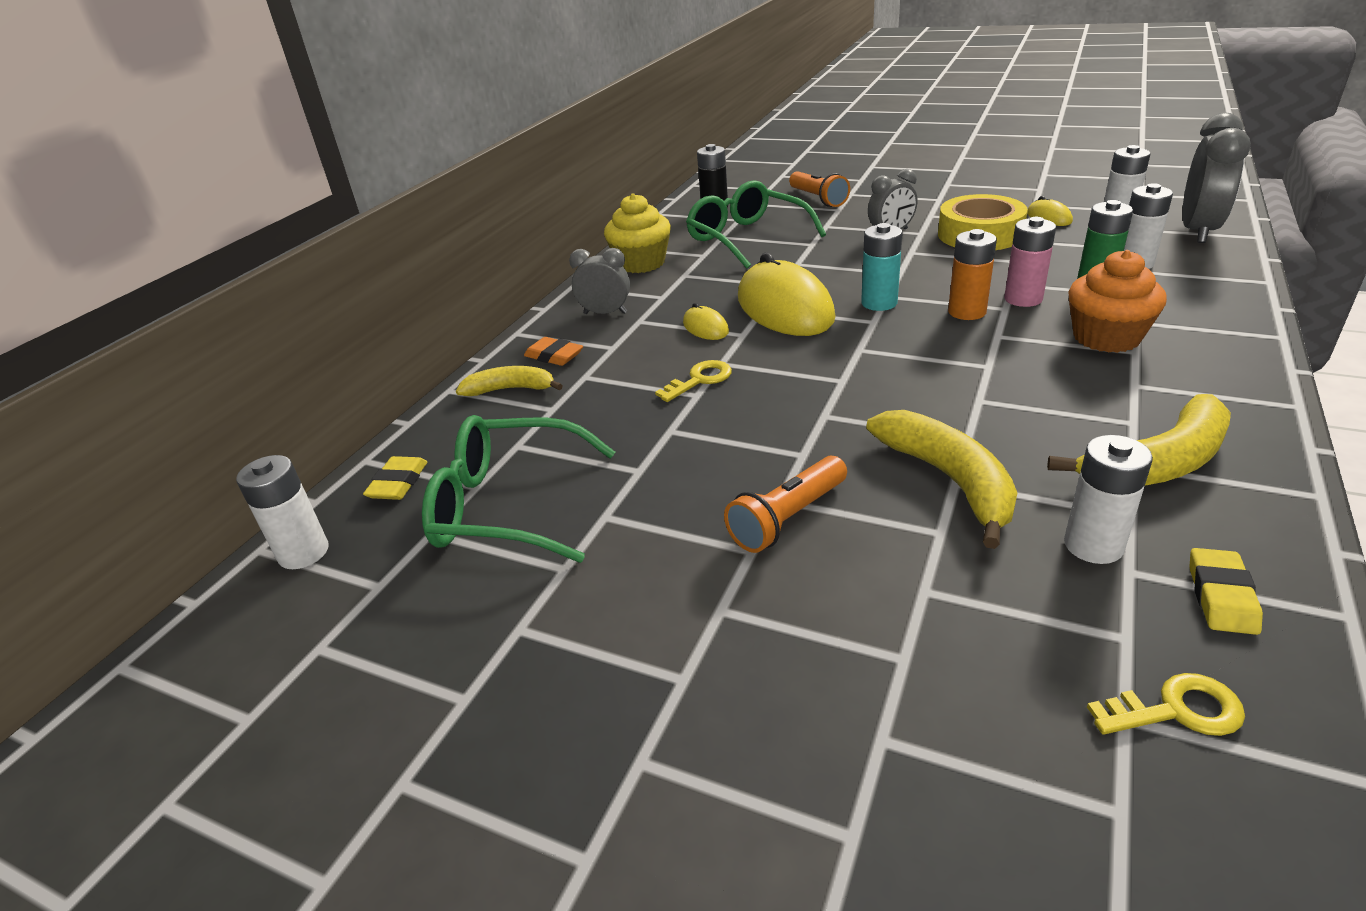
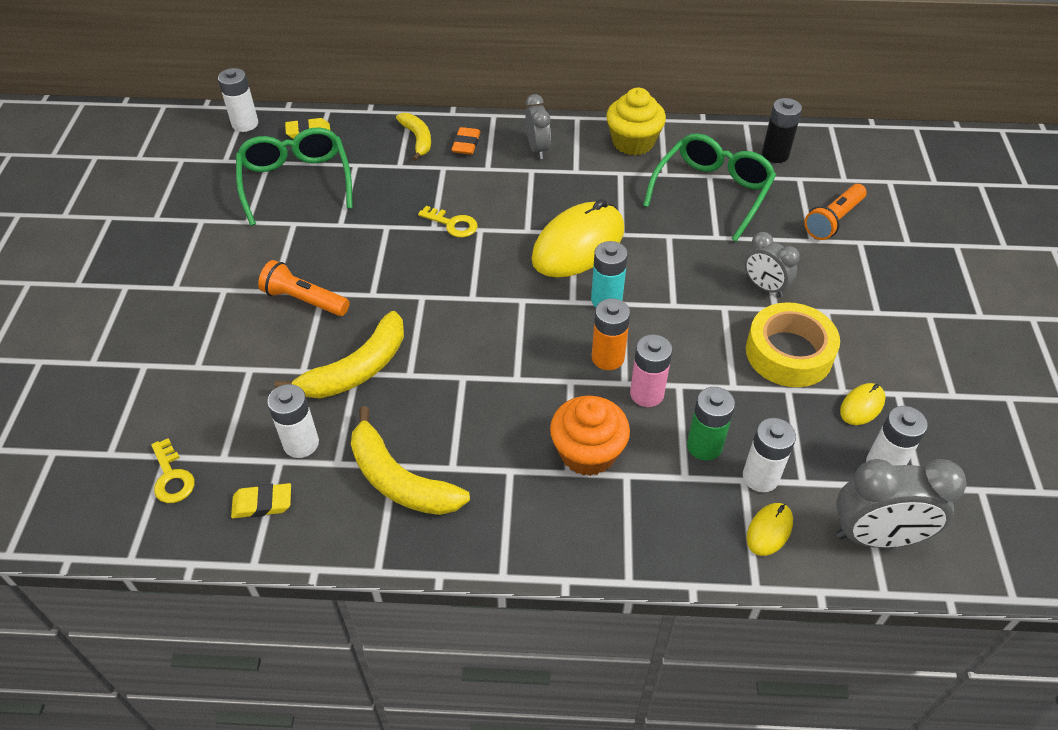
camera: 65 degrees right, 15 degrees up
yellow mouse [683,303,729,340] -> yellow mouse moved to [747,503,793,556]

